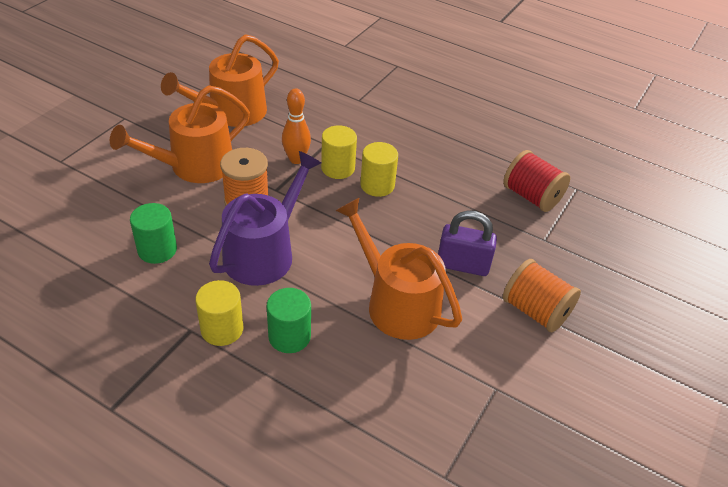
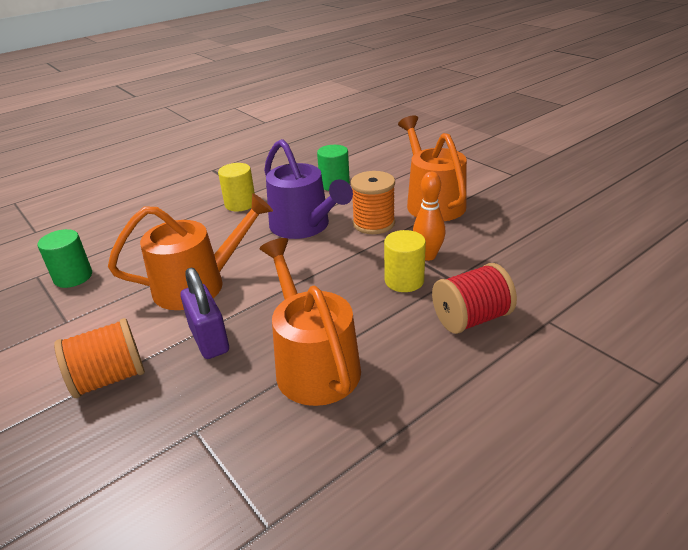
camera: 115 degrees right, 10 degrees down
orange watering can [161,34,279,127] -> orange watering can moved to [259,238,361,406]
green cylinder [267,288,311,353] -> green cylinder moved to [37,229,92,288]
yellow cylinder [360,142,398,197] -> none
purple padlock [438,210,497,276] -> purple padlock turned 60 degrees counterclockwise [180,267,229,359]
red spool [503,150,570,212] -> red spool moved to [432,263,517,334]

